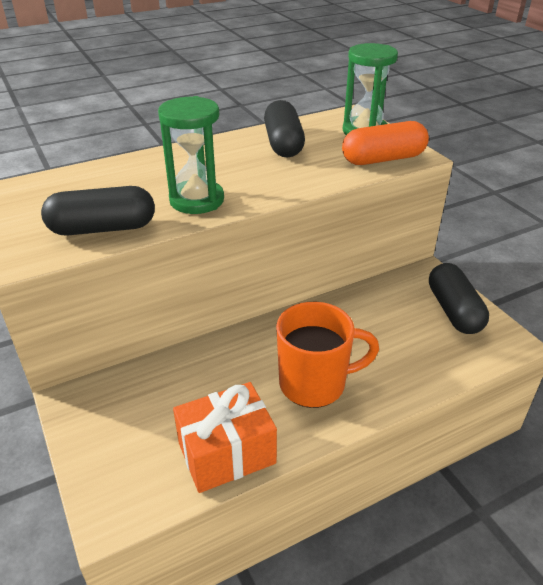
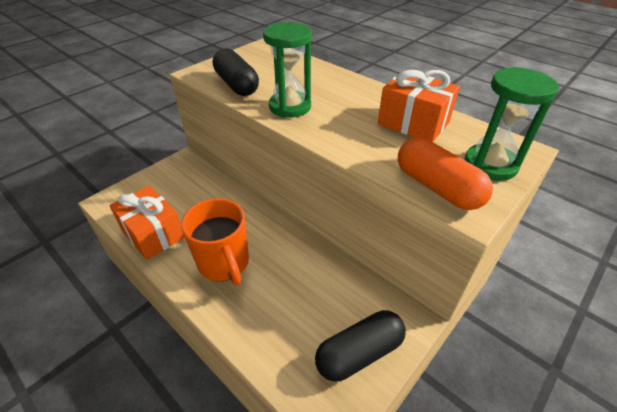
camera: 70 degrees right, 5 degrees up
black capsule [264,100,305,157] -> orange gift [378,70,460,142]

